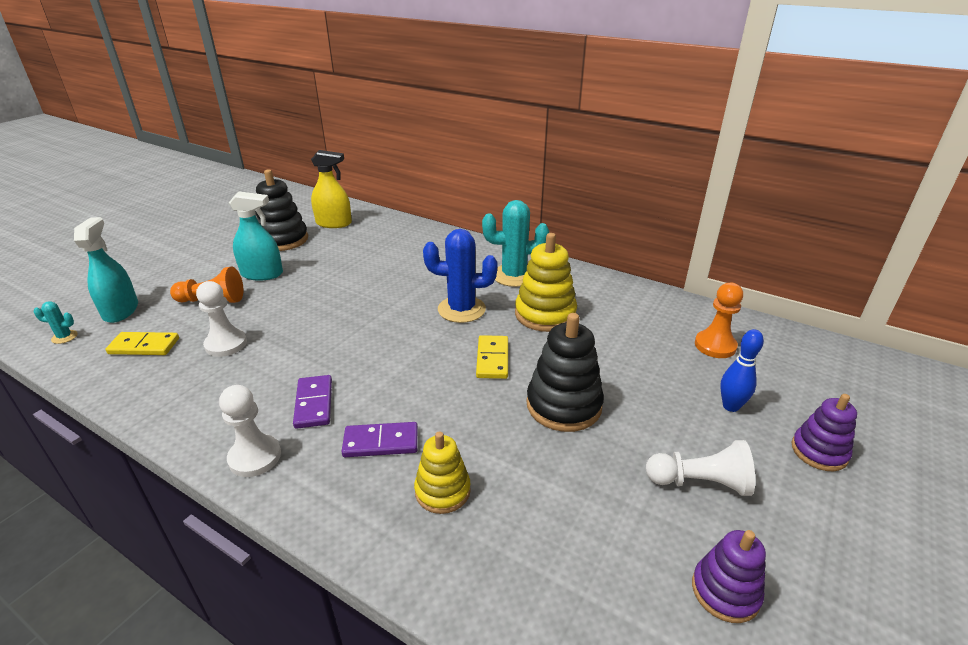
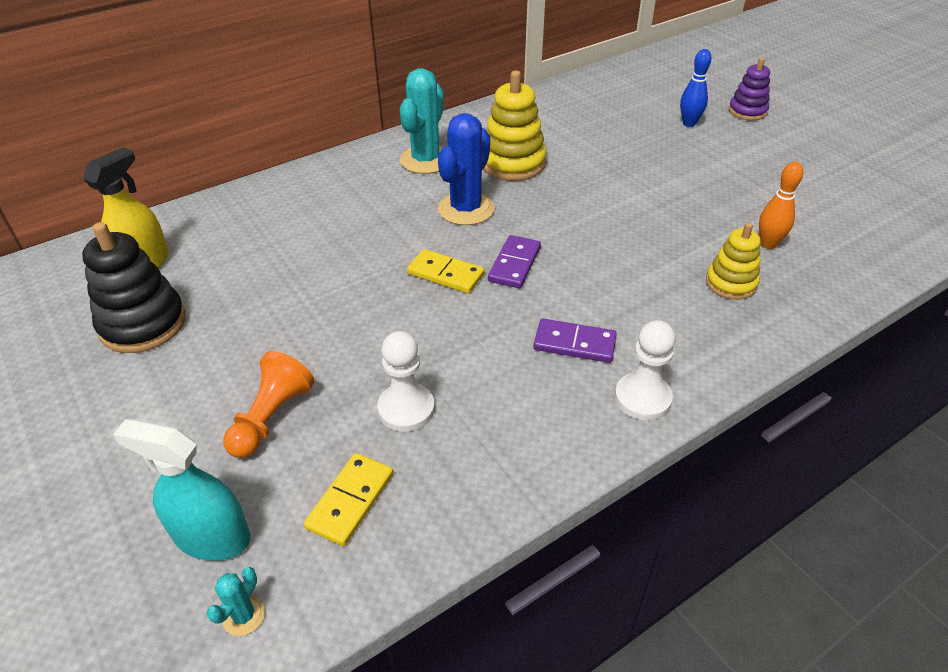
camera: 65 degrees left, 10 degrees up
turquoise spray bottle [229,191,283,281] -> none
purple domino [341,422,418,457] -> purple domino moved to [488,235,541,288]
yellow domino [476,335,508,379] -> yellow domino moved to [407,249,484,293]
black stacking toy [526,313,604,432] -> none
white pawn [646,440,755,496] -> none
purple stacking toy [692,530,766,623] -> none
orange pawn [695,283,743,358] -> none
none -> orange bowling pin [759,162,803,249]

